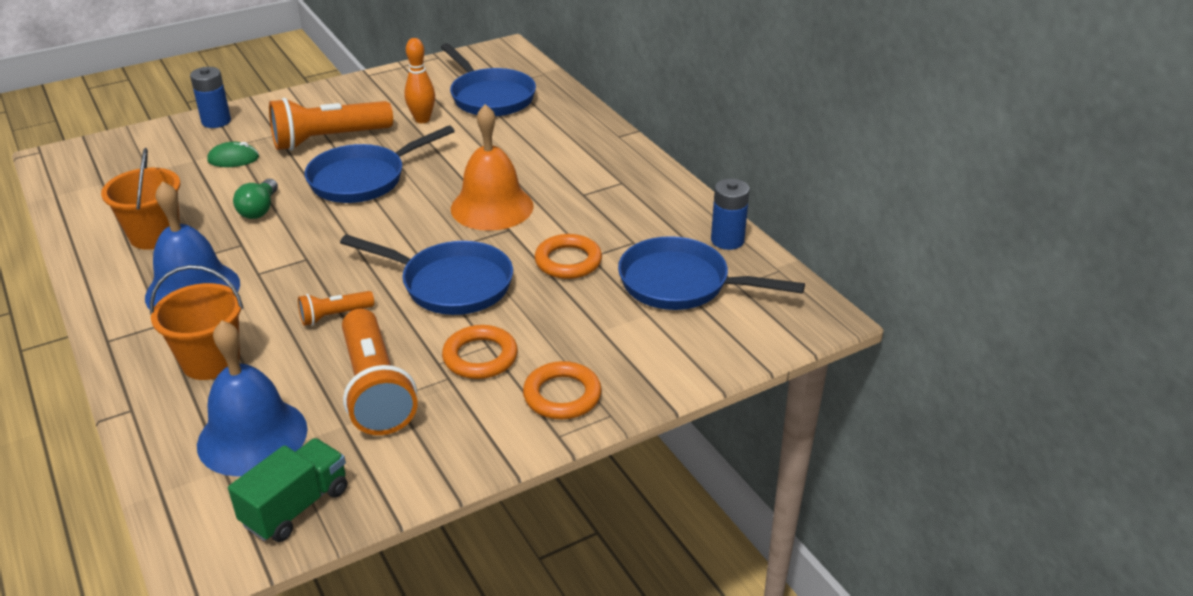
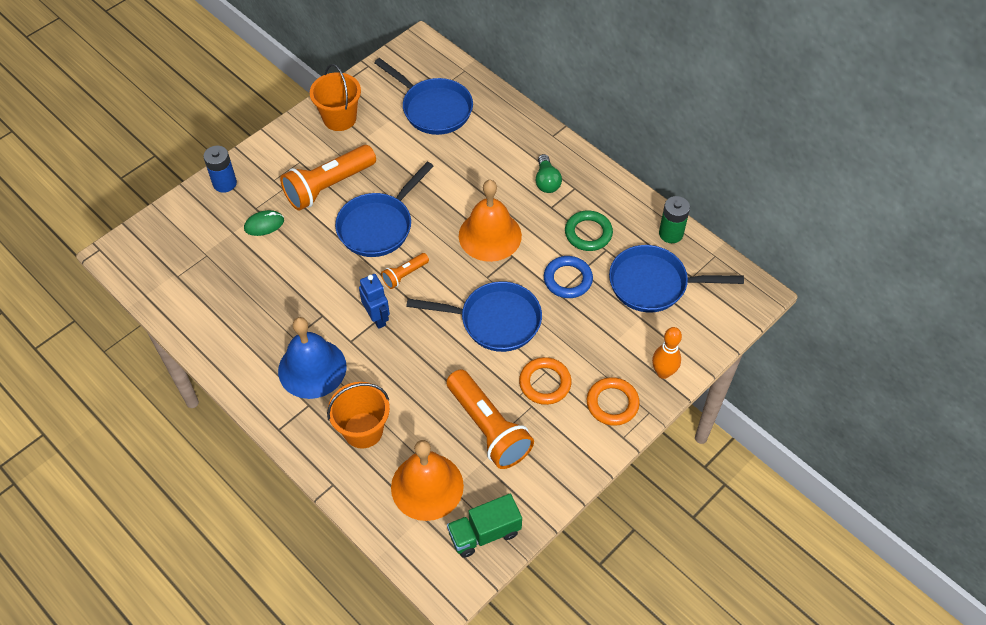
camera: 15 degrees left, 20 degrees up
orange bucket [101,148,180,250] -> orange bucket moved to [310,64,361,131]
blue bell [197,320,308,476] -> orange bell [391,440,464,521]
green truck [228,438,347,542] -> green truck turned 135 degrees counterclockwise [447,494,522,558]
green light bulb [233,179,278,219] -> green light bulb moved to [535,154,562,193]
orange flashlight [298,291,374,326] -> orange flashlight moved to [381,253,429,289]
orange bowling pin [404,38,435,123] -> orange bowling pin moved to [652,327,682,379]
orange ring [535,234,602,279] -> blue ring [544,256,593,298]
blue battery [711,179,750,250] -> green battery [659,196,690,243]
none -> blue robot [359,274,390,329]
none -> green ring [565,210,613,251]

